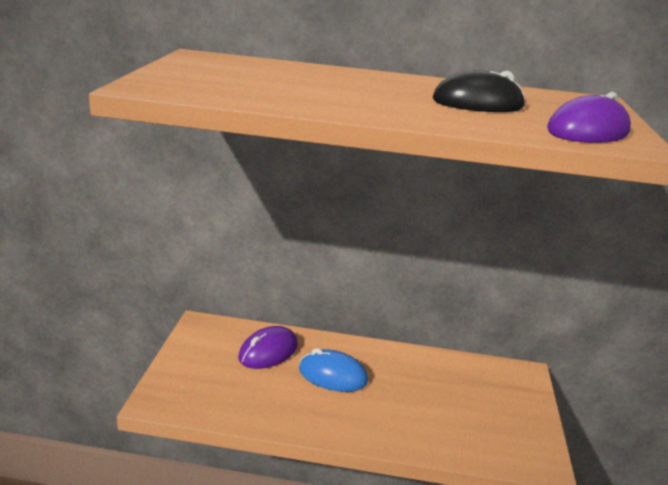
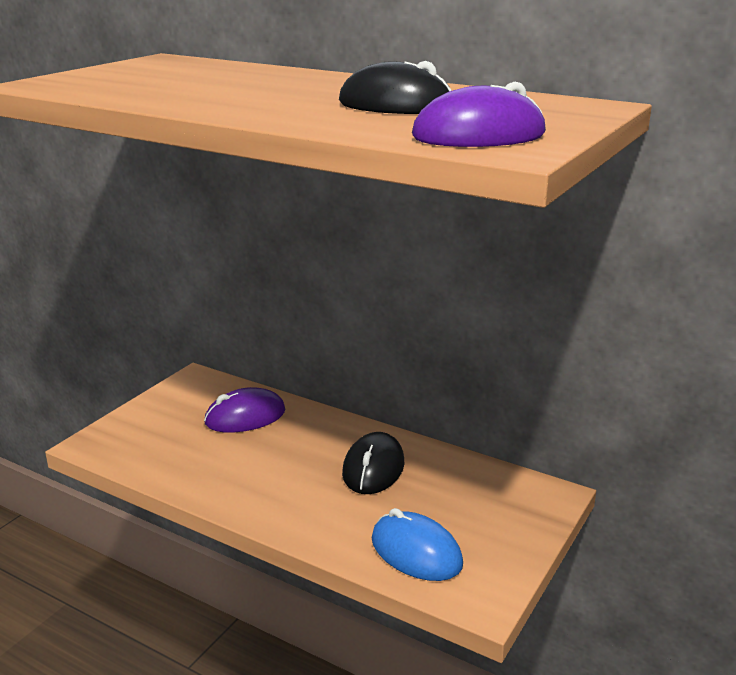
camera: 25 degrees right, 0 degrees up
blue mouse [299,348,368,392] -> blue mouse moved to [372,508,463,581]
none -> black mouse [342,432,404,494]

